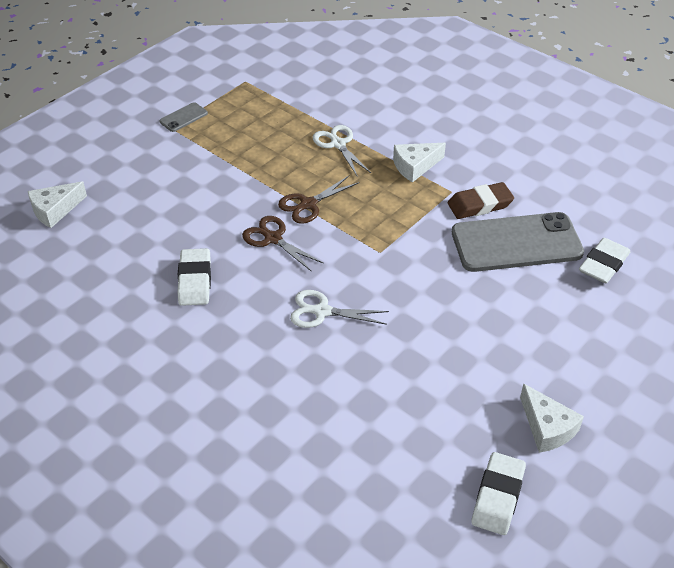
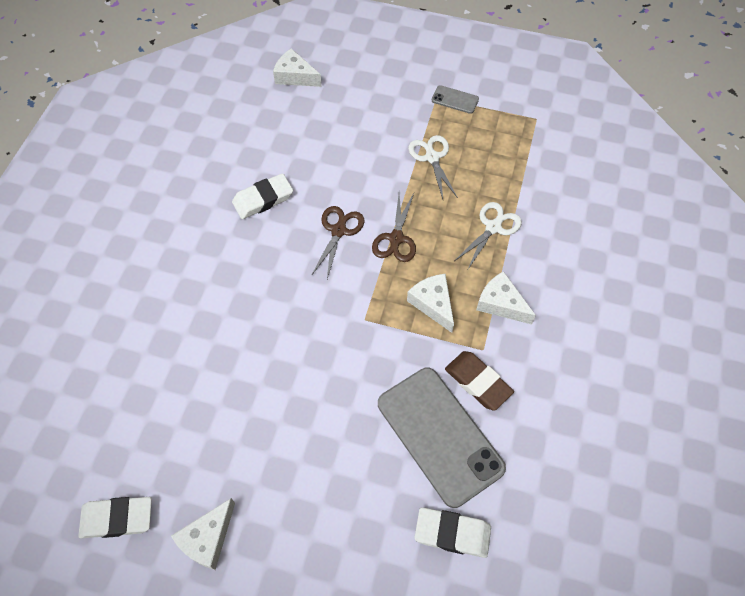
camera: 65 degrees right, 15 degrees up
brown scissors [278,176,359,224] -> brown scissors turned 105 degrees counterclockwise [372,193,416,262]
white scissors [290,290,389,328] -> white scissors moved to [409,135,458,199]
none -> white cheese [407,274,454,333]

